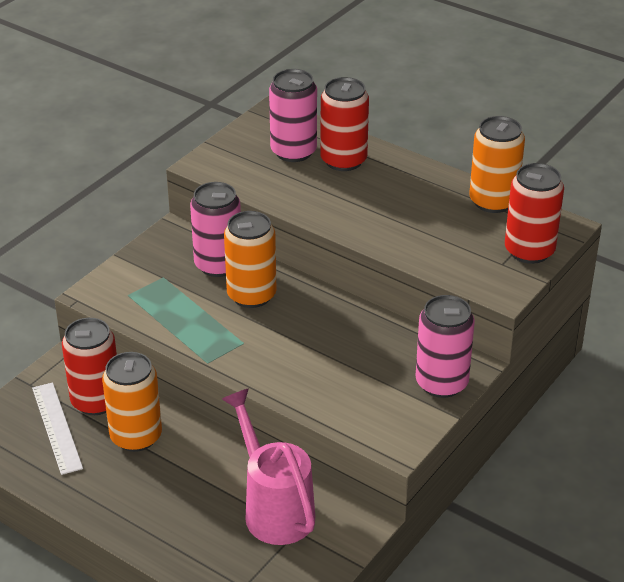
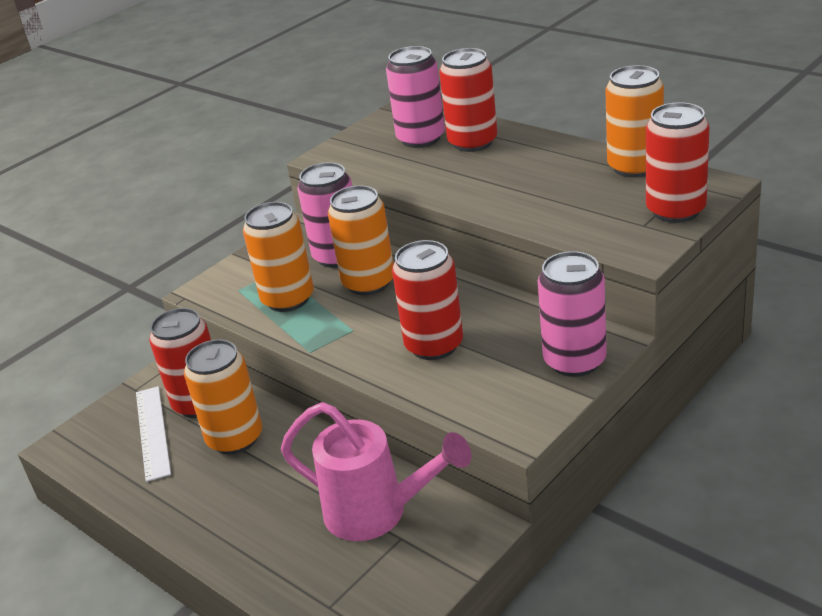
camera: 10 degrees right, 5 degrees down
pink watering can [222,388,315,545] -> pink watering can turned 135 degrees clockwise [281,402,471,541]
none -> orange can [243,202,314,312]
none -> red can [392,240,463,360]

